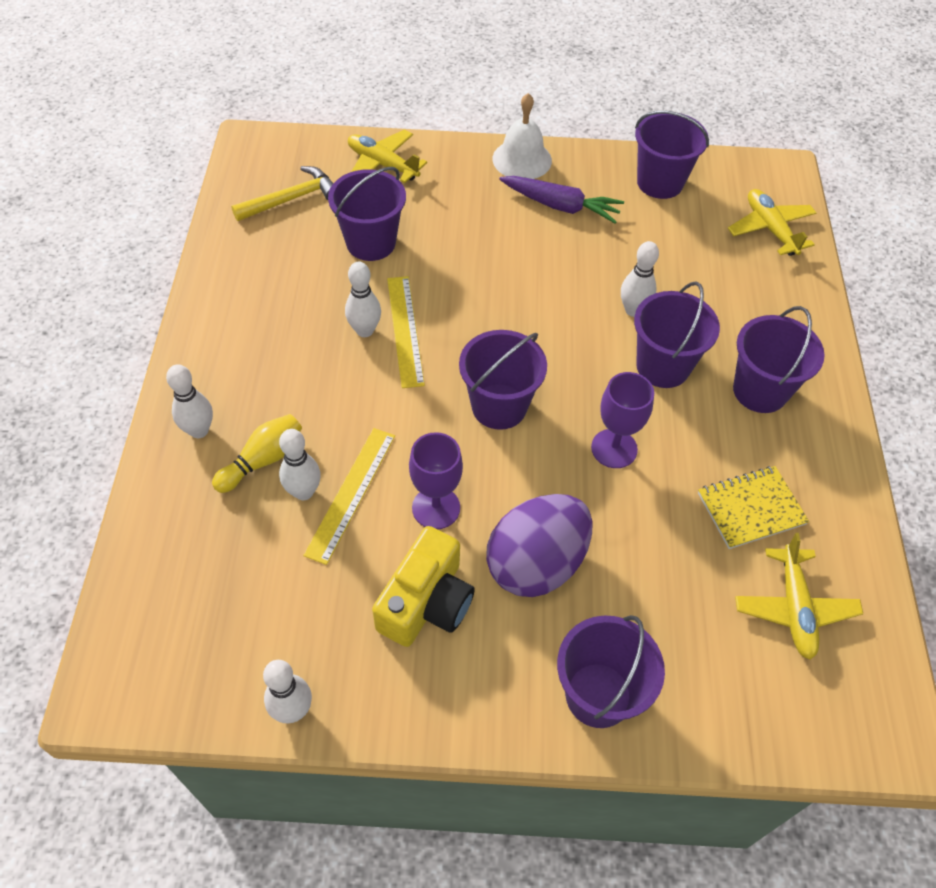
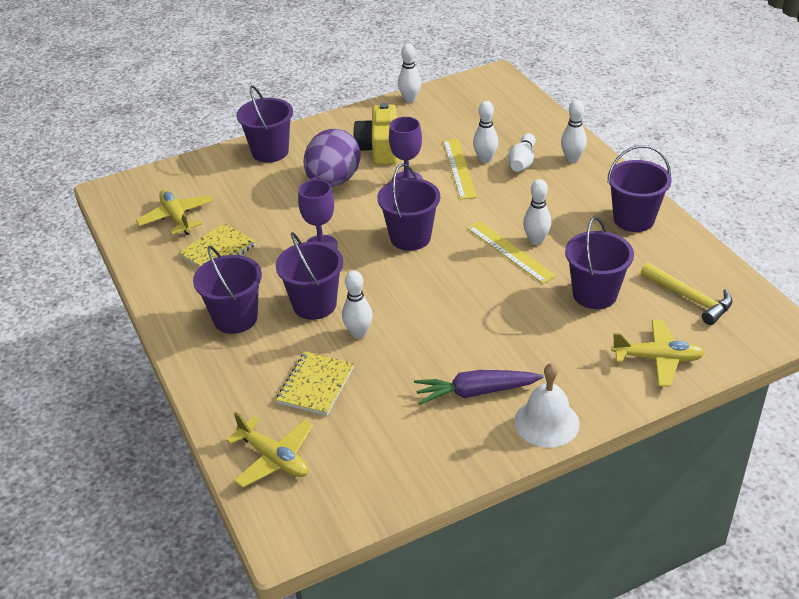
camera: 155 degrees right, 15 degrees down
yellow bowling pin [212,414,302,493] -> white bowling pin [508,133,536,172]
yellow hammer [231,166,333,221] -> yellow hammer turned 75 degrees counterclockwise [641,262,733,325]
purple bucket [635,111,709,199] -> purple bucket moved to [608,145,672,232]
none -> yellow notebook [276,352,354,416]

